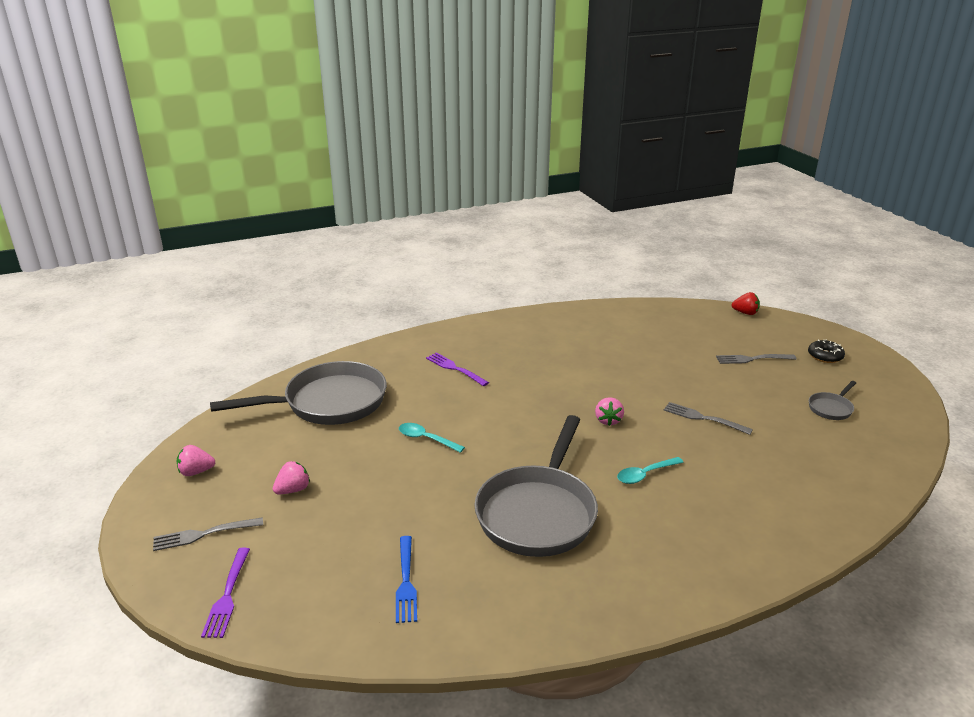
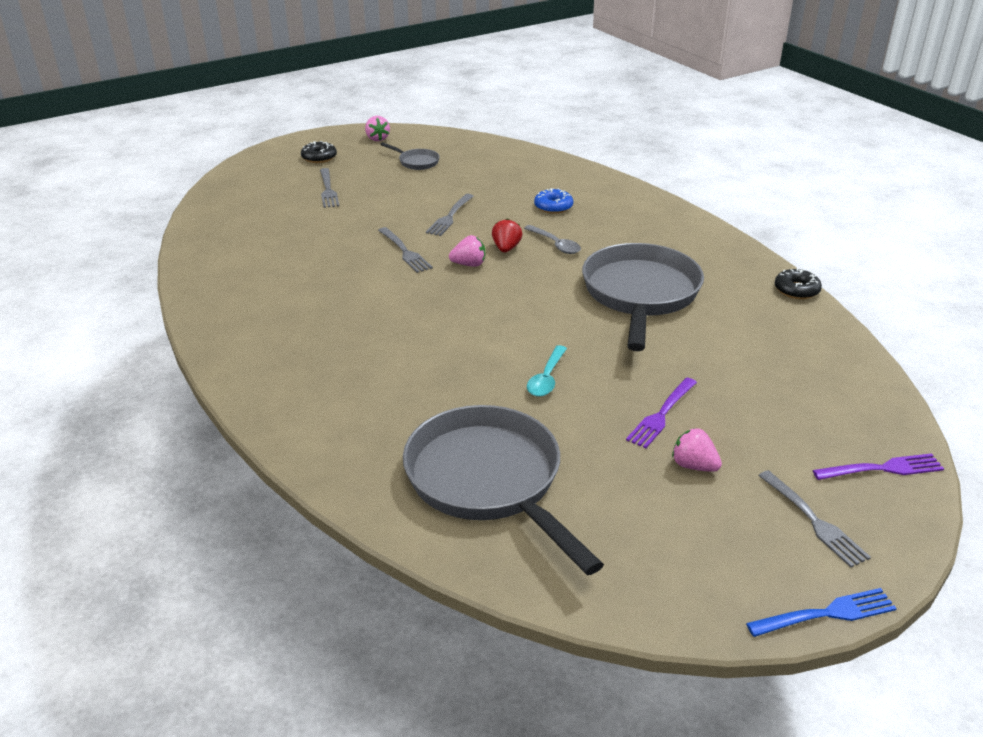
camera: 100 degrees left, 5 degrees up
pink strawberry [177,445,215,476] -> pink strawberry moved to [365,116,390,141]
blue fork [396,536,417,623] -> blue fork moved to [746,588,897,637]
purple fork [426,352,489,386] -> purple fork moved to [626,378,697,449]
grey pan [474,415,598,557] -> grey pan turned 90 degrees counterclockwise [582,243,704,351]
turquoise spoon [617,457,684,484] -> grey spoon [524,225,581,254]
red strawberry [731,292,760,315] -> red strawberry moved to [492,218,522,252]
none -> grey fork [378,227,433,273]
none -> blue donut [534,188,573,214]
none -> black donut [775,268,822,299]

